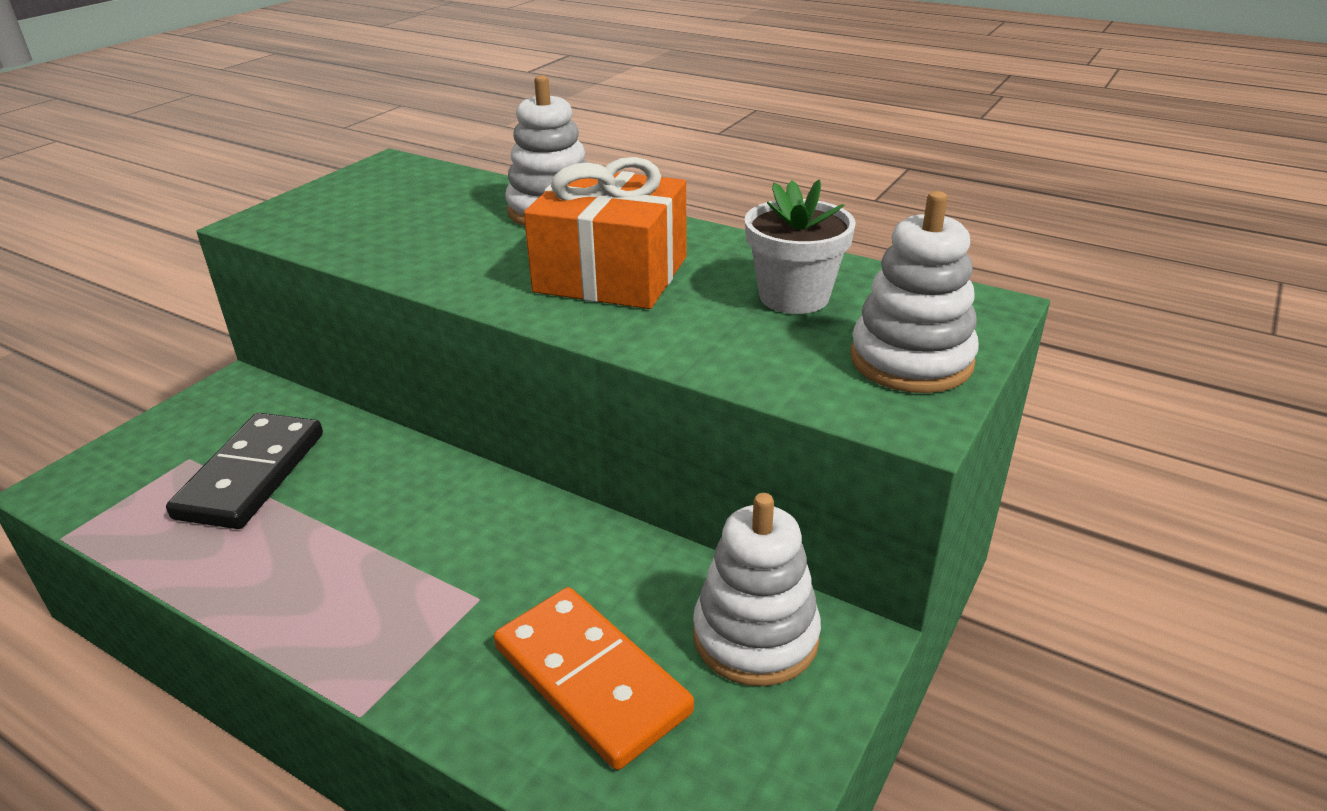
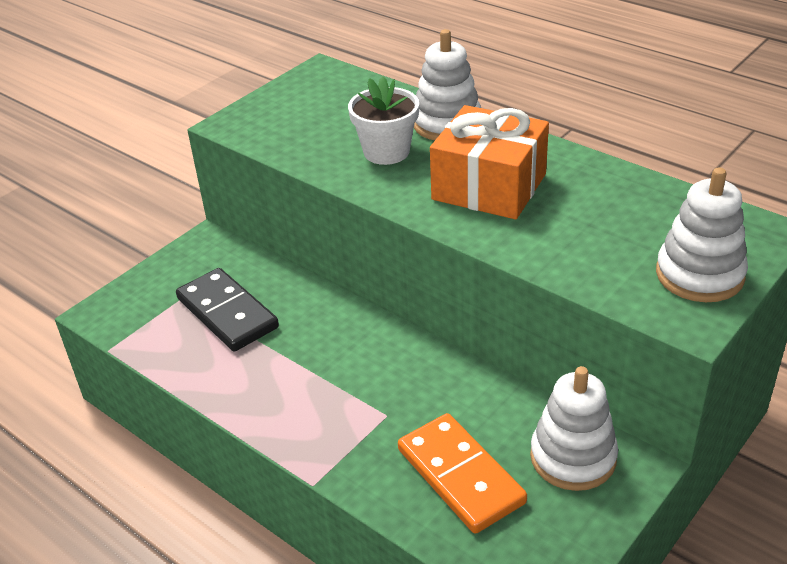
camera: 10 degrees right, 5 degrees up
black domino [166,413,323,529] -> black domino turned 60 degrees counterclockwise [176,268,279,352]
white flower pot [745,180,856,314] -> white flower pot moved to [348,77,419,165]

